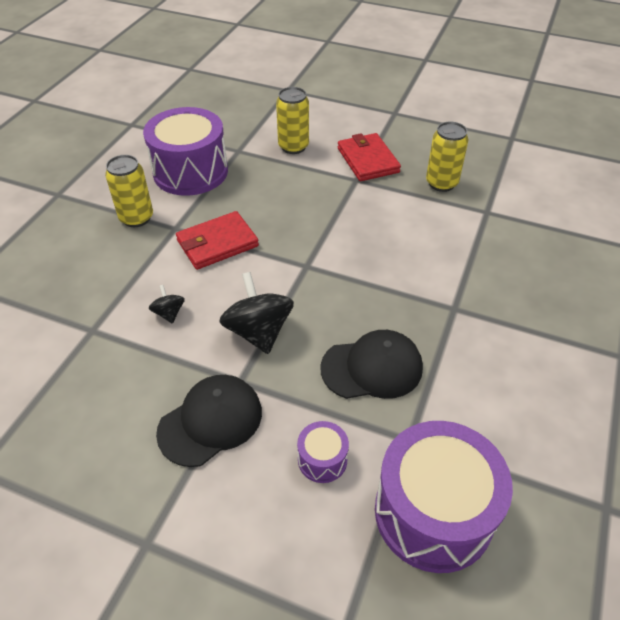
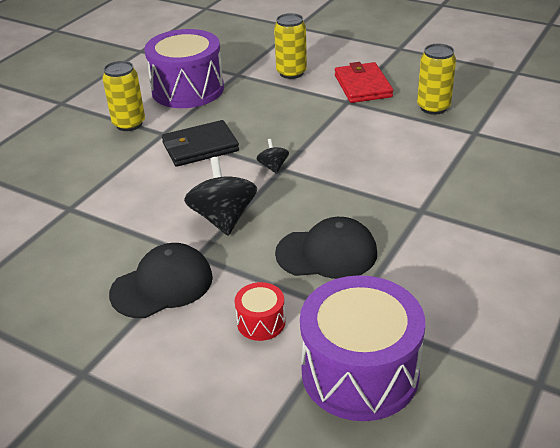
camera: 10 degrees right, 10 degrees down
black spinning top [149,285,185,324] -> black spinning top moved to [257,139,289,174]
red wallet [176,211,259,270] -> black wallet [162,120,239,167]
purple drum [297,421,349,483] -> red drum [235,282,285,341]

